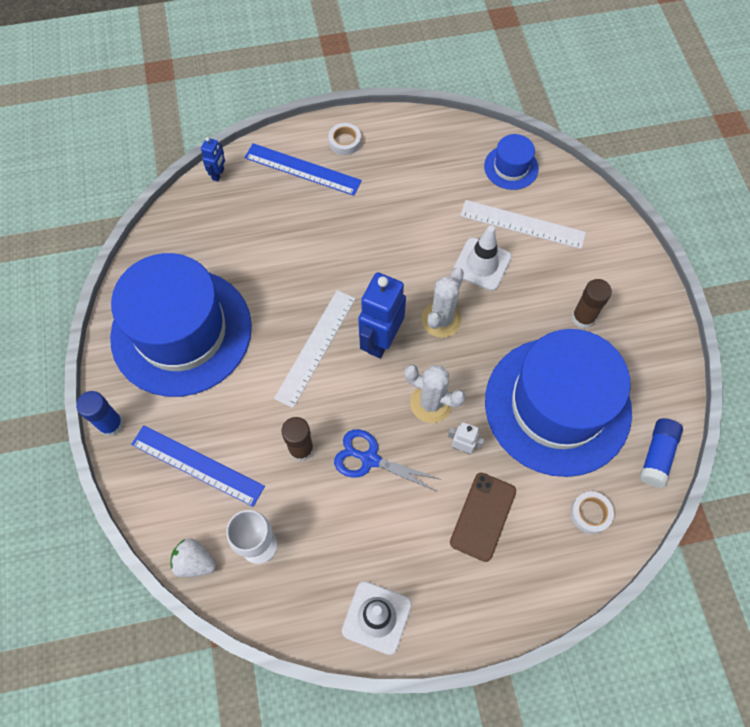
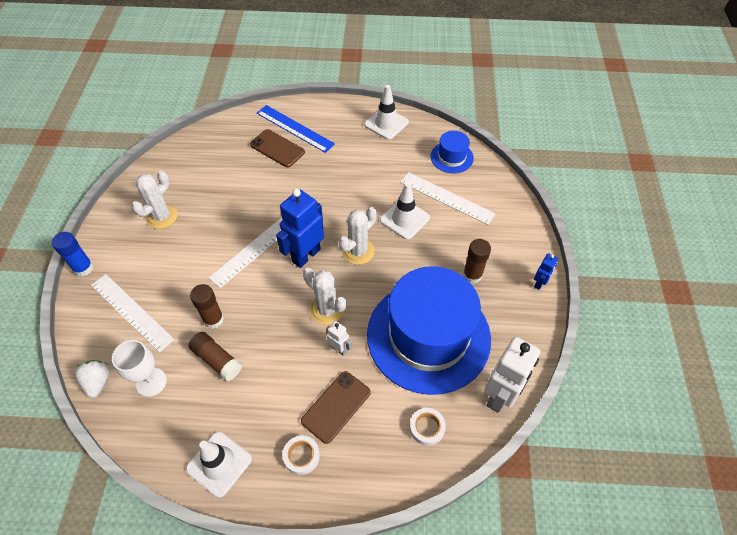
camera: 15 degrees right, 10 degrees down
blue hat [110,253,252,397] -> white cactus [132,171,178,229]
blue ruler [131,425,265,507] -> white ruler [91,274,175,353]
white strawberry [170,538,216,577] -> white strawberry turned 45 degrees clockwise [75,360,110,398]
blue robot [201,137,225,182] -> blue robot moved to [534,253,558,290]
white tape [328,123,361,155] -> white tape moved to [283,436,320,475]
blue scissors [334,429,439,491] -> none
blue glue stick [639,418,683,488] -> white robot [484,337,541,413]
none -> brown glue stick [188,332,242,381]
none -> brown phone [250,129,305,168]
none -> white traffic cone [364,85,409,140]

